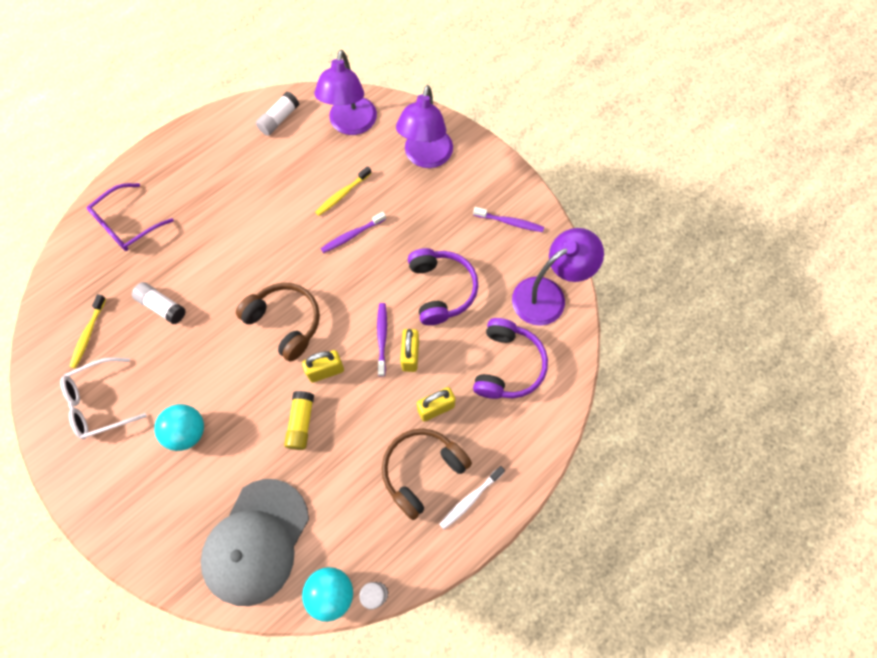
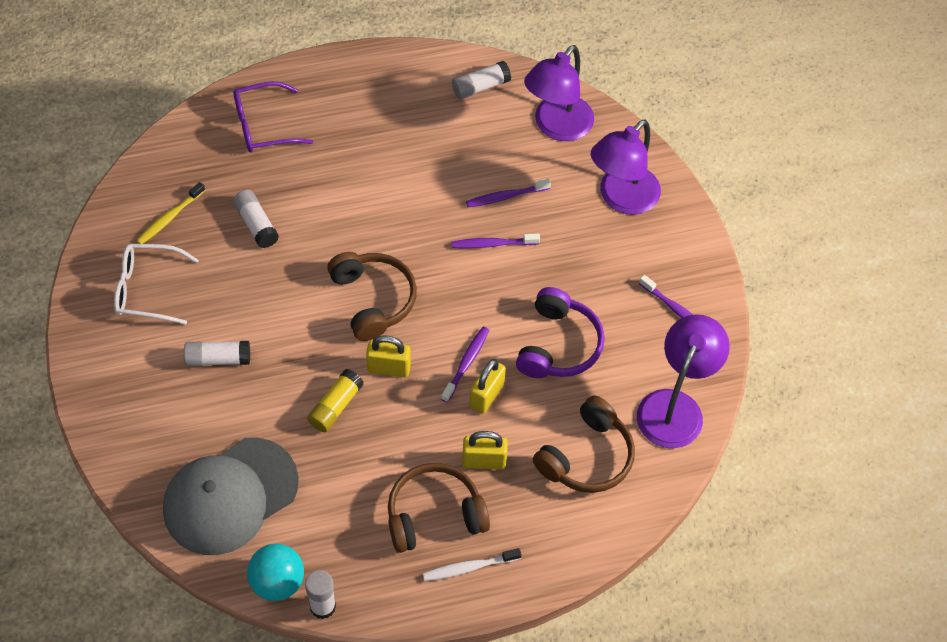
camera: 25 degrees right, 10 degrees down
turquoise ball [154,404,204,451] -> white glue stick [184,341,250,367]
yellow toothbrush [315,166,372,216] -> purple toothbrush [466,178,551,207]
purple headphones [473,318,548,399] -> brown headphones [533,396,635,493]
purple lamp [512,228,604,326] -> purple lamp turned 60 degrees counterclockwise [637,314,730,448]

